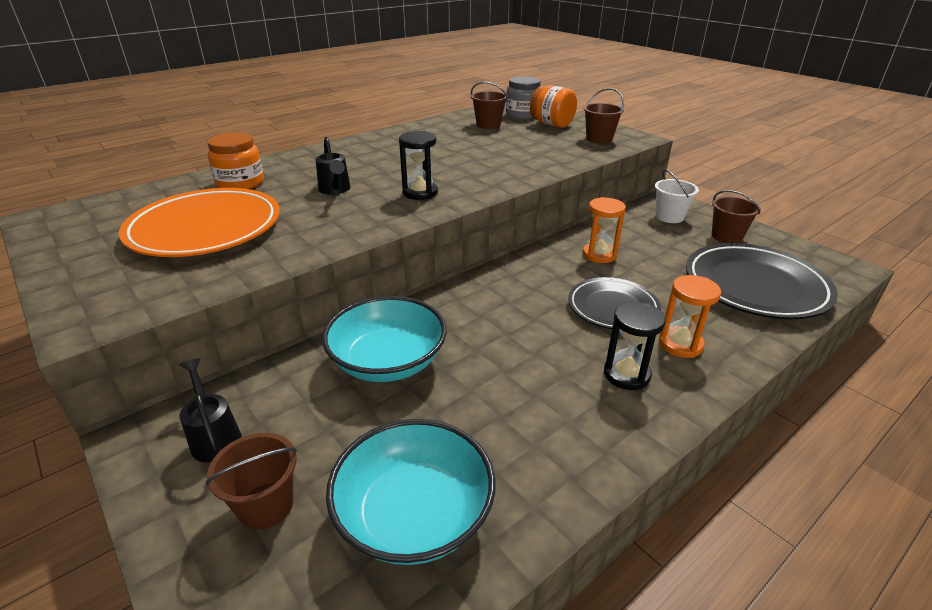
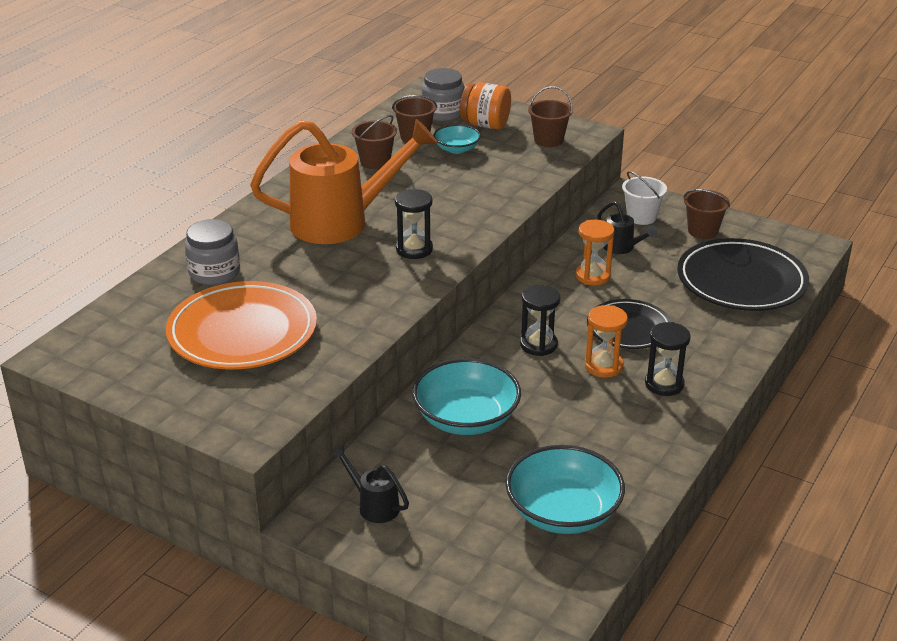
camera: 20 degrees left, 0 degrees up
brown bucket [206,433,297,530] -> brown bucket moved to [352,115,397,169]
orange jar [207,133,264,189] -> grey jar [185,219,240,285]
black watering can [316,137,350,195] -> black watering can moved to [598,201,658,254]
orange hourglass [659,275,721,358] -> orange hourglass moved to [585,305,628,377]
none -> orange watering can [250,119,438,244]
none -> turquoise bowl [433,124,481,154]
none -> black hourglass [520,285,560,356]

